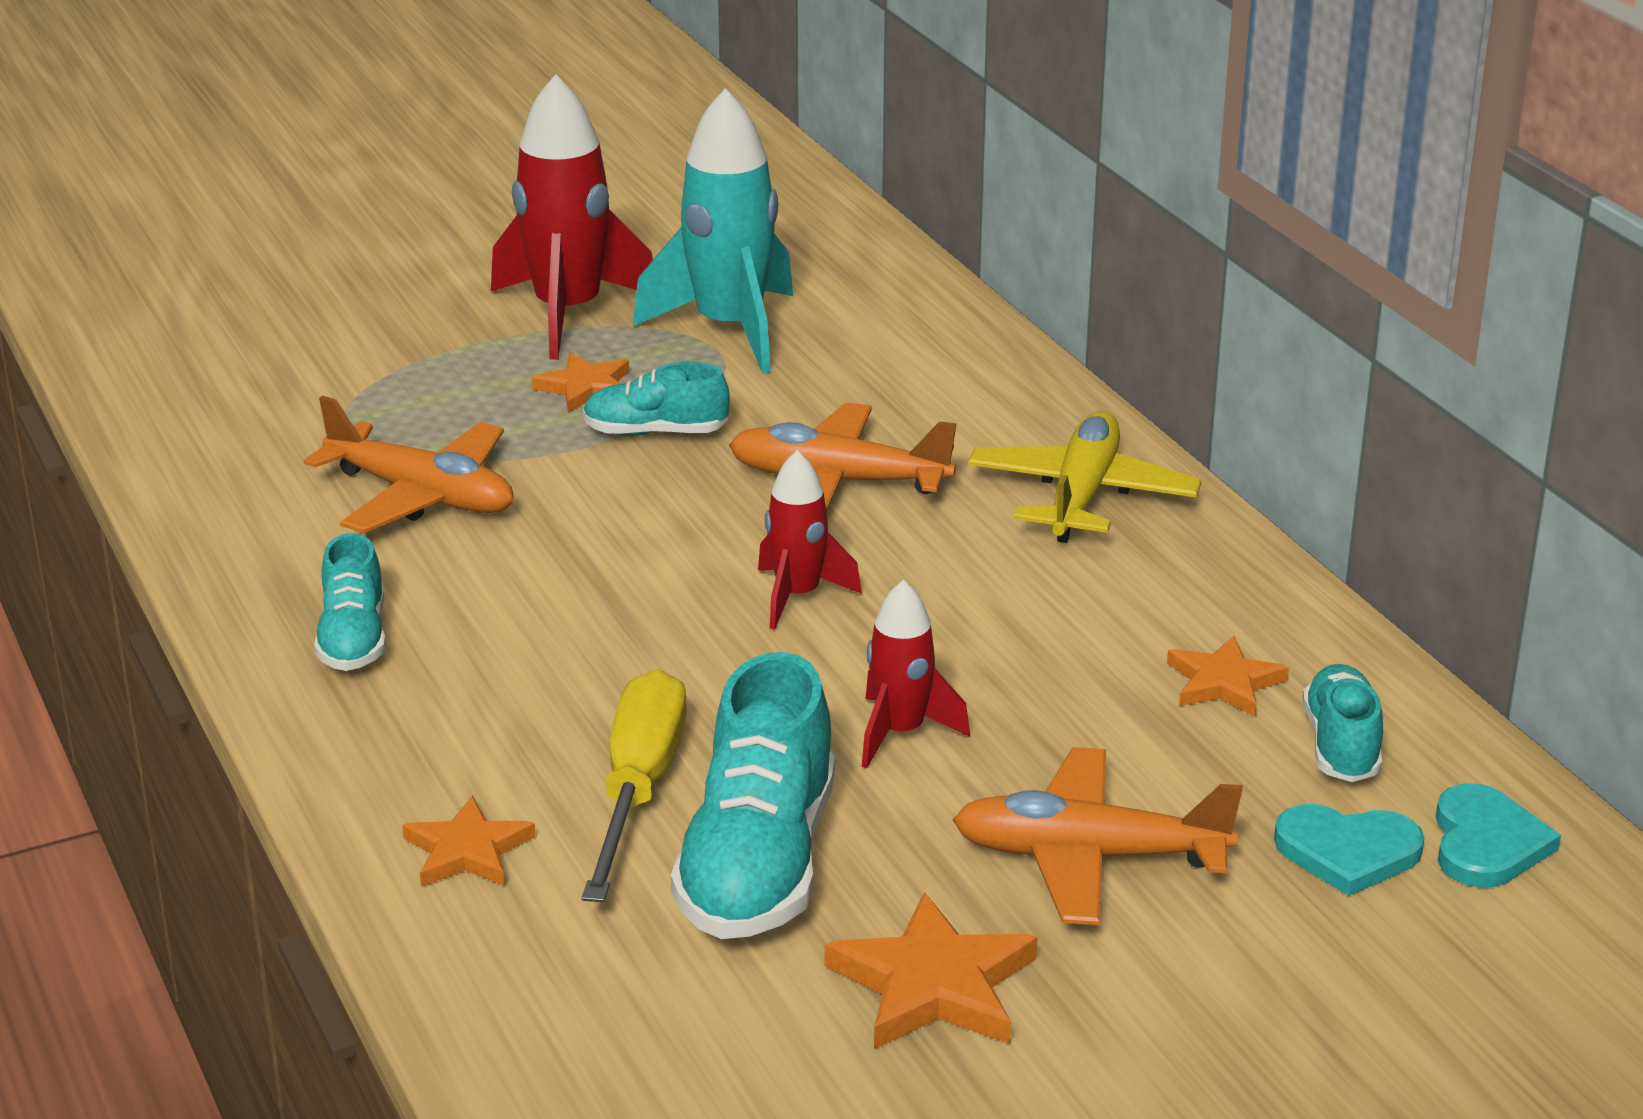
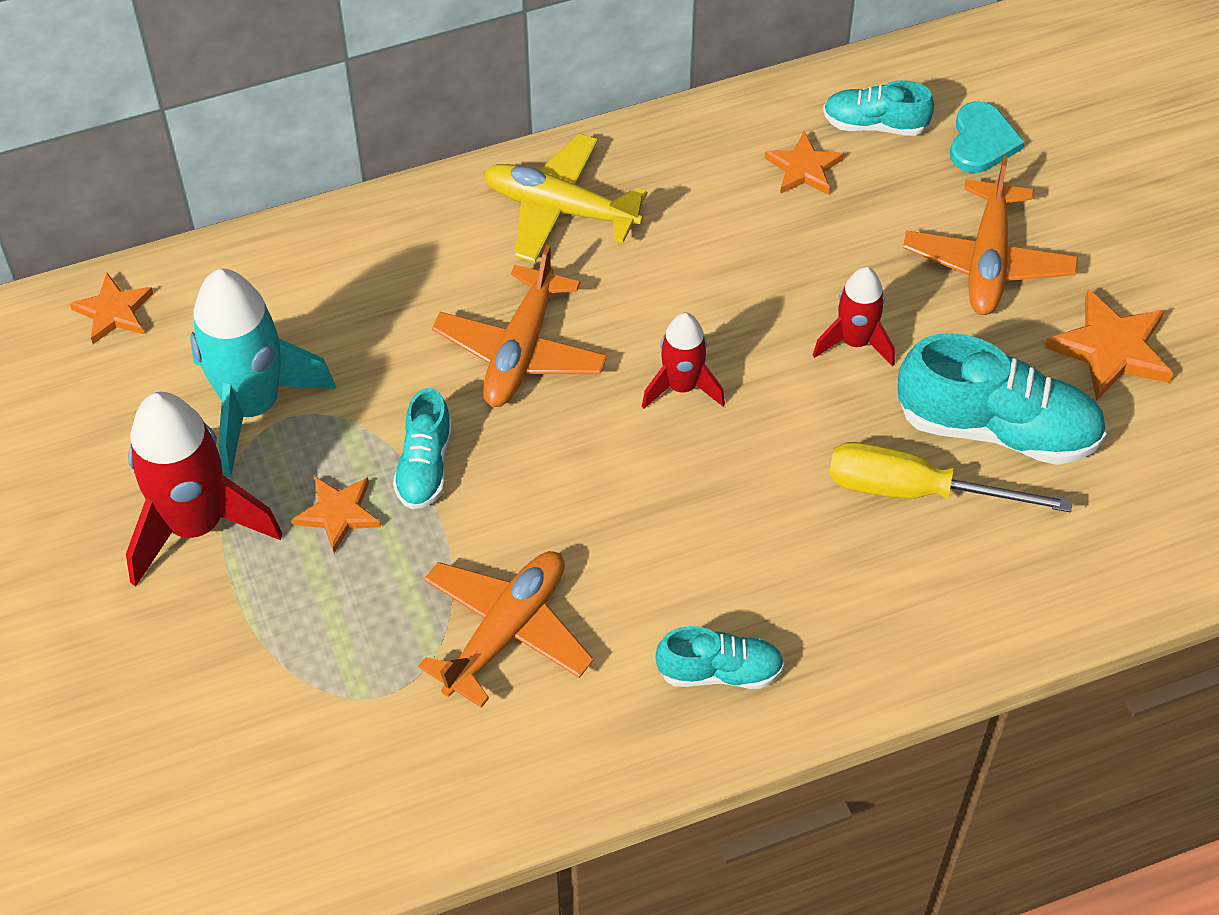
camera: 85 degrees left, 25 degrees up
orange star [402,795,536,887] -> orange star moved to [69,273,154,344]
turquoise heart [1436,783,1561,888] -> none

